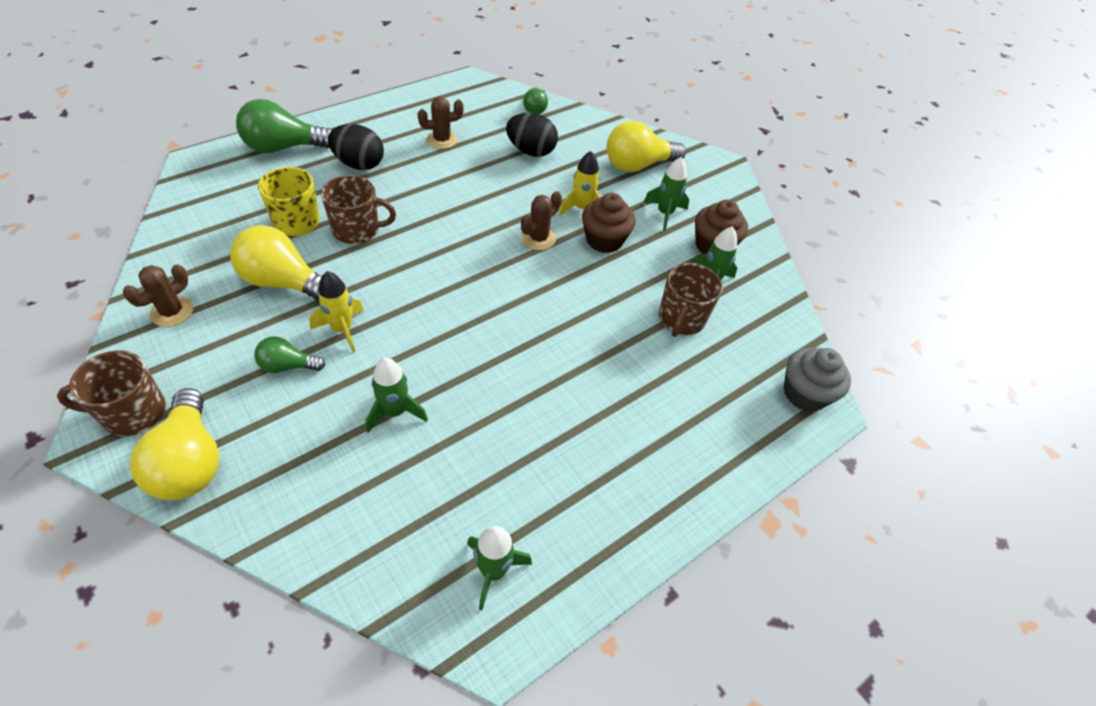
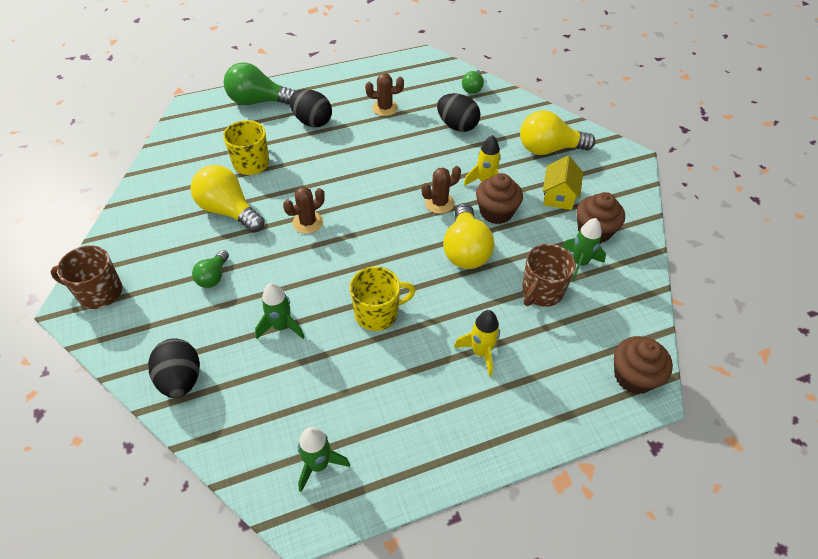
camera: 20 degrees right, 0 degrees up
brown cactus [123,264,193,327] -> brown cactus moved to [283,187,325,234]
yellow light bulb [130,388,219,500] -> yellow light bulb moved to [443,203,494,269]
green light bulb [254,336,325,373] -> green light bulb turned 90 degrees counterclockwise [192,250,229,288]
yellow rocket [309,271,364,352] -> yellow rocket moved to [454,310,500,377]
brown mug [321,175,396,244] -> none
green rocket [643,157,689,231] -> yellow house [543,156,583,210]
grey cupcake [784,348,851,412] -> brown cupcake [614,336,673,394]
none -> black egg [148,338,200,398]
none -> yellow mug [350,266,416,331]

